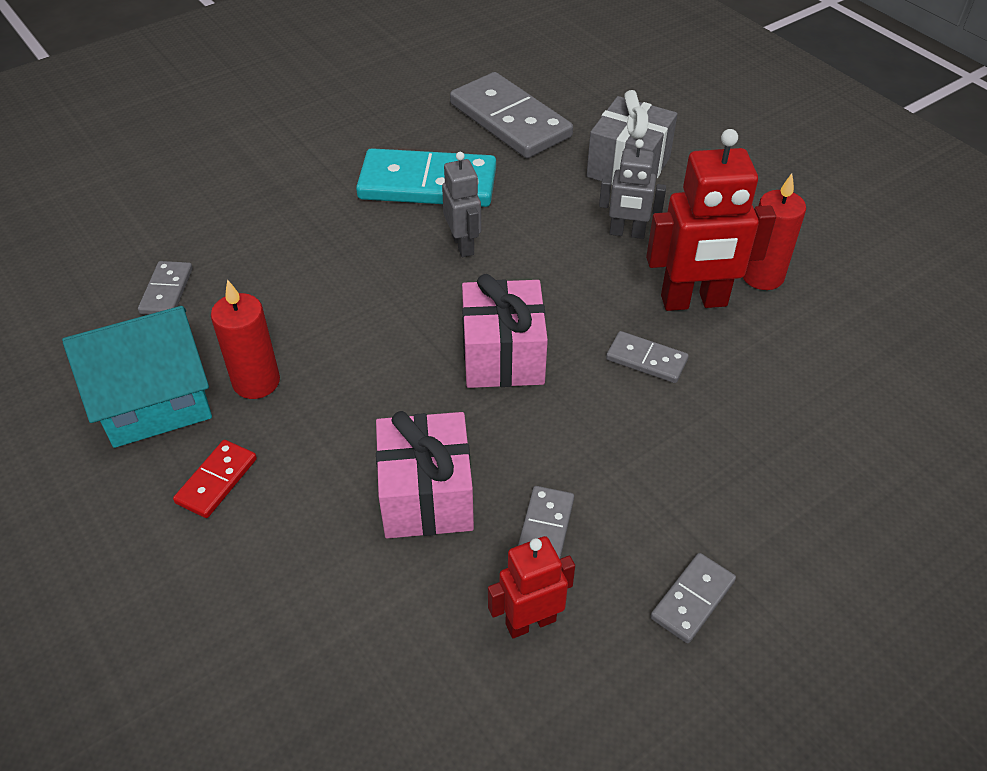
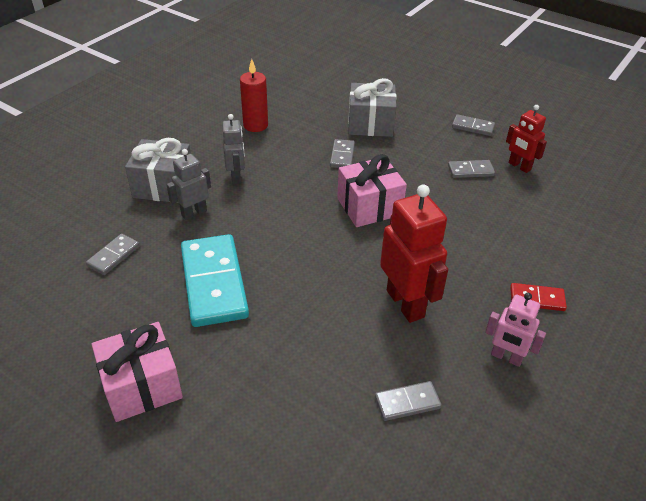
camera: 110 degrees left, 5 degrees down
turquoise house [62,306,212,448] -> pink robot [485,293,546,367]
red candle [211,279,280,399] -> none
pink gift [376,411,474,538] -> pink gift moved to [92,322,183,422]
grey robot [442,152,481,257] -> grey robot moved to [166,149,211,220]
grey domino [450,72,573,158] -> grey domino [86,234,140,275], size x0.48
red robot [646,129,776,311] -> red robot moved to [380,184,448,323]
none -> grey gift [348,78,397,137]

